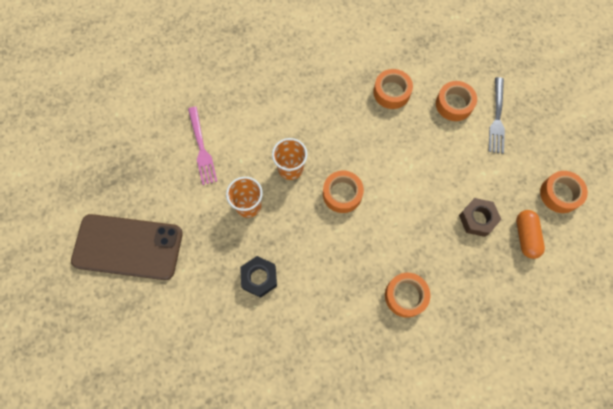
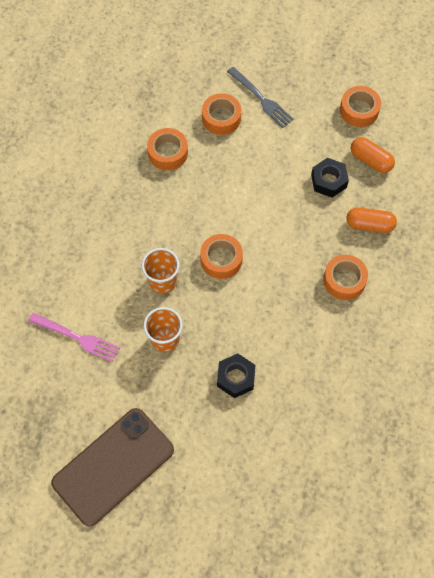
camera: 50 degrees left, 5 degrees down
brown nut [459,198,501,237] -> black nut [311,158,349,198]
none -> orange capsule [346,207,397,233]

